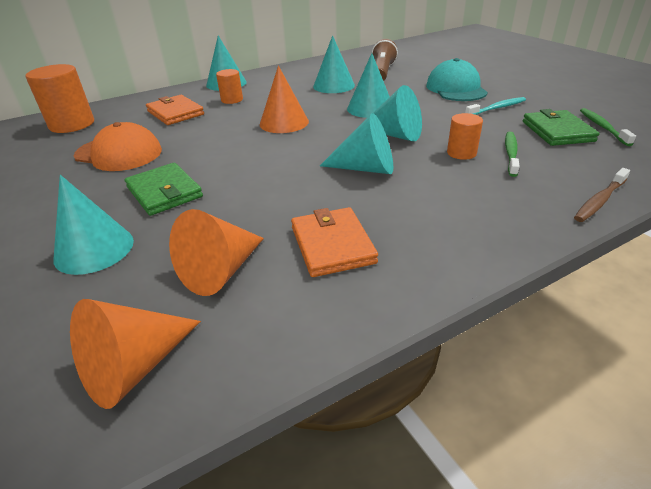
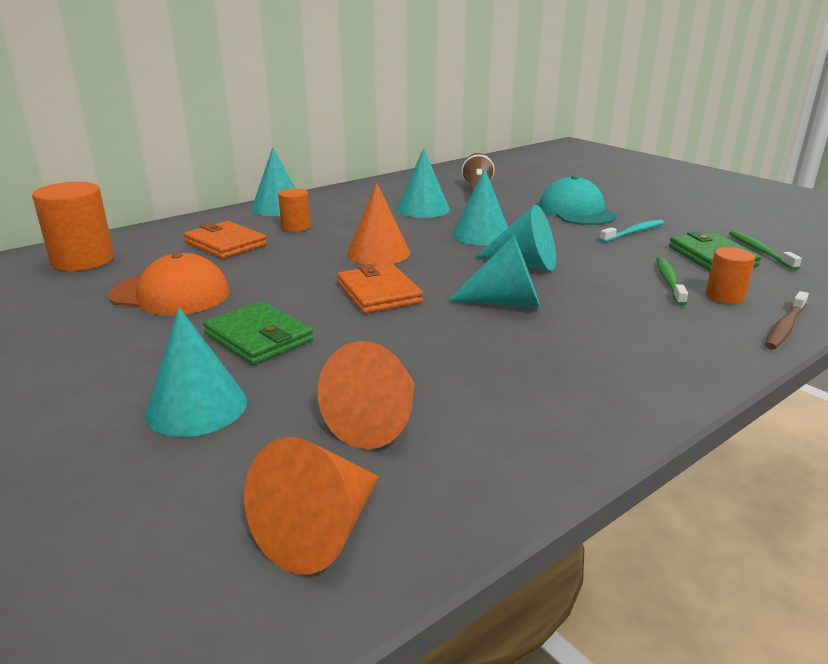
camera: 10 degrees left, 10 degrees down
orange wallet [291,207,378,277] -> orange wallet moved to [337,264,423,314]
orange cylinder [447,113,483,160] -> orange cylinder moved to [706,247,755,304]

